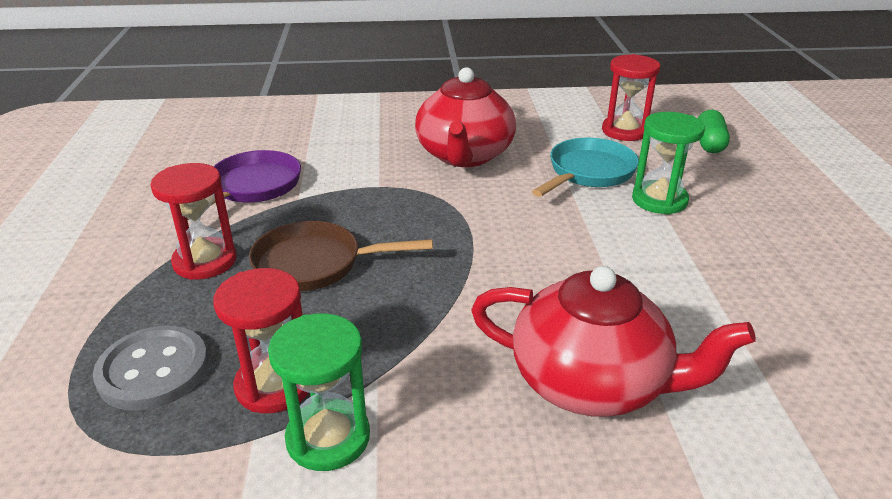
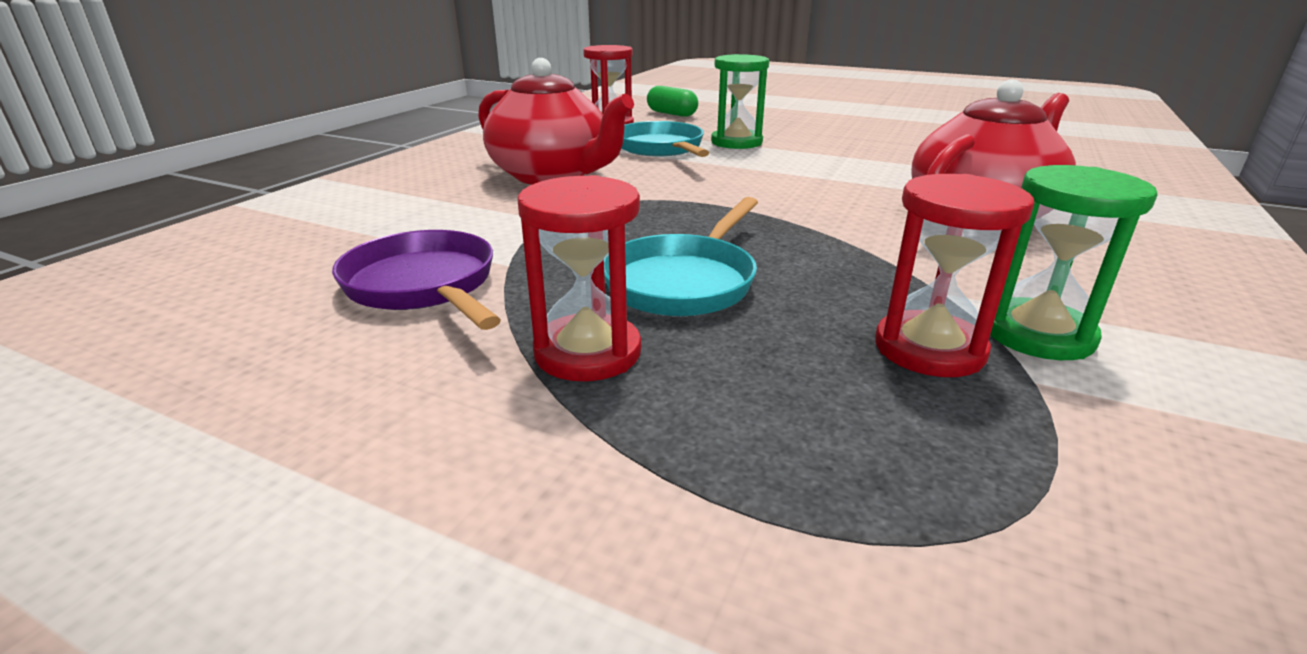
camera: 60 degrees left, 5 degrees down
grey button [93,326,209,411] -> none
brown pan [249,221,433,291] -> turquoise pan [604,197,758,316]

